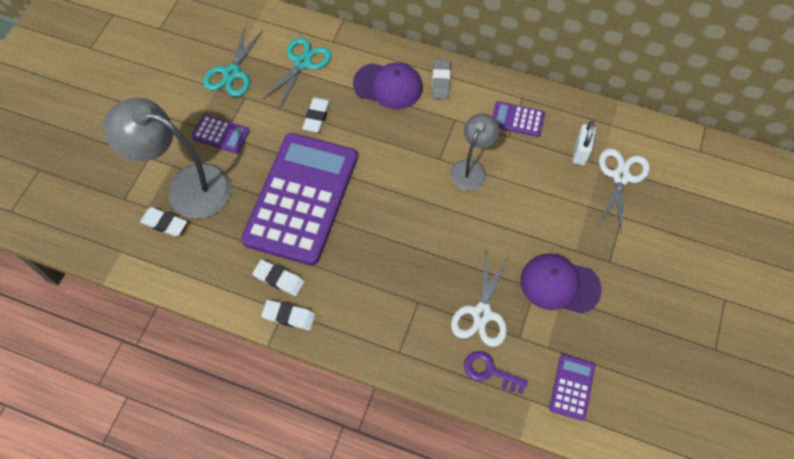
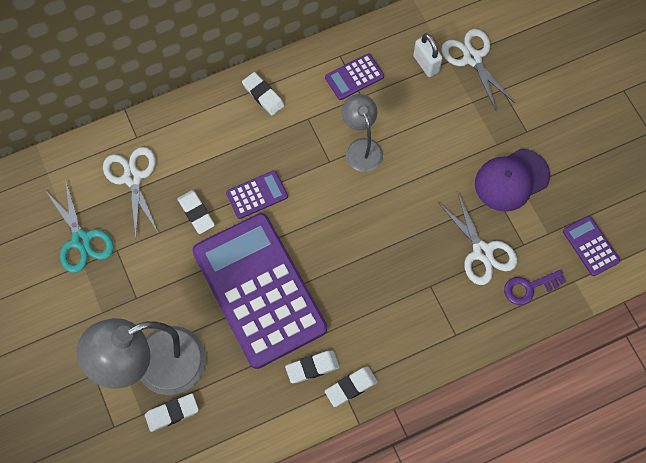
camera: 45 degrees left, 5 degrees up
purple calculator [192,115,250,153] -> purple calculator moved to [226,171,288,219]
turquoise scissors [262,37,332,108] -> white scissors [103,147,159,238]
purple cap [353,62,423,109] -> none
grey eraser [432,59,451,99] -> white eraser [242,72,284,116]

